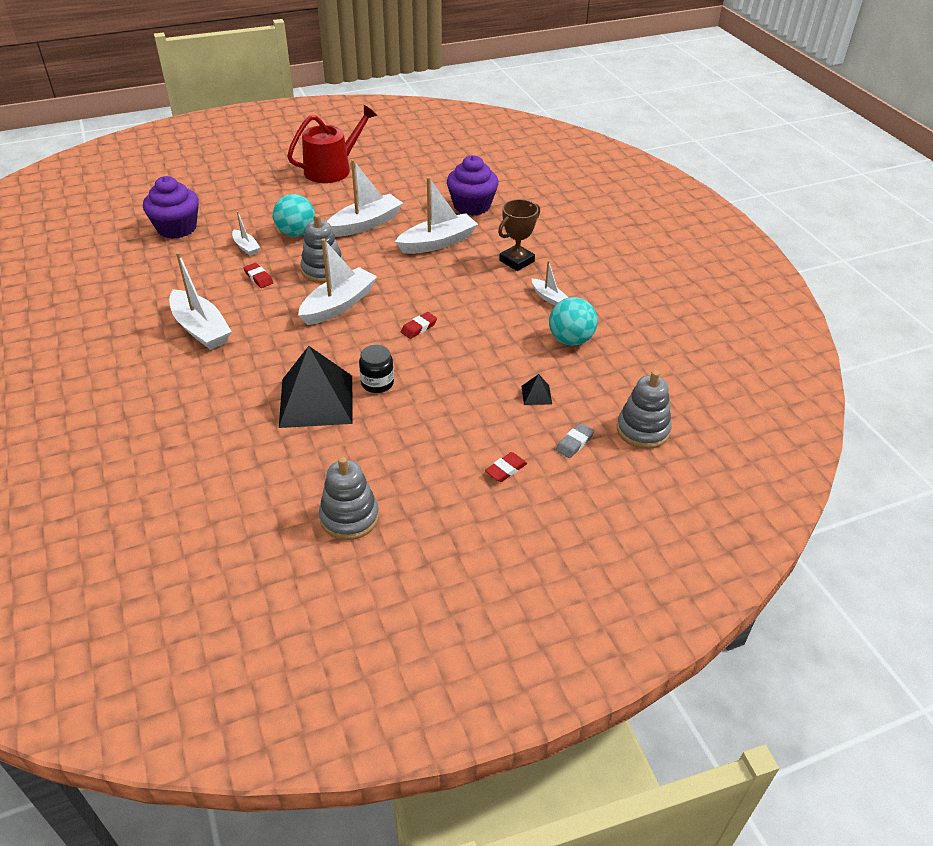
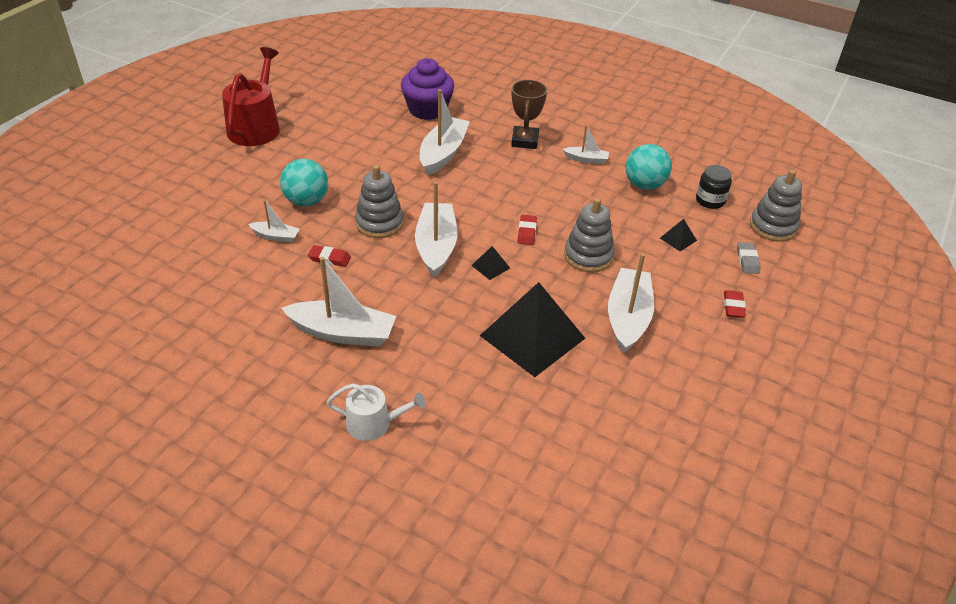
camera: 40 degrees left, 0 degrees up
purple cupcake [143,176,199,239] -> none
grey stacking toy [319,457,379,540] -> grey stacking toy moved to [564,198,615,272]
white boat [327,159,403,237] -> white boat moved to [608,253,654,354]
black jar [359,345,394,393] -> black jar moved to [696,165,732,209]
none -> white watering can [327,384,426,441]
none -> black pyramid [471,246,510,280]

